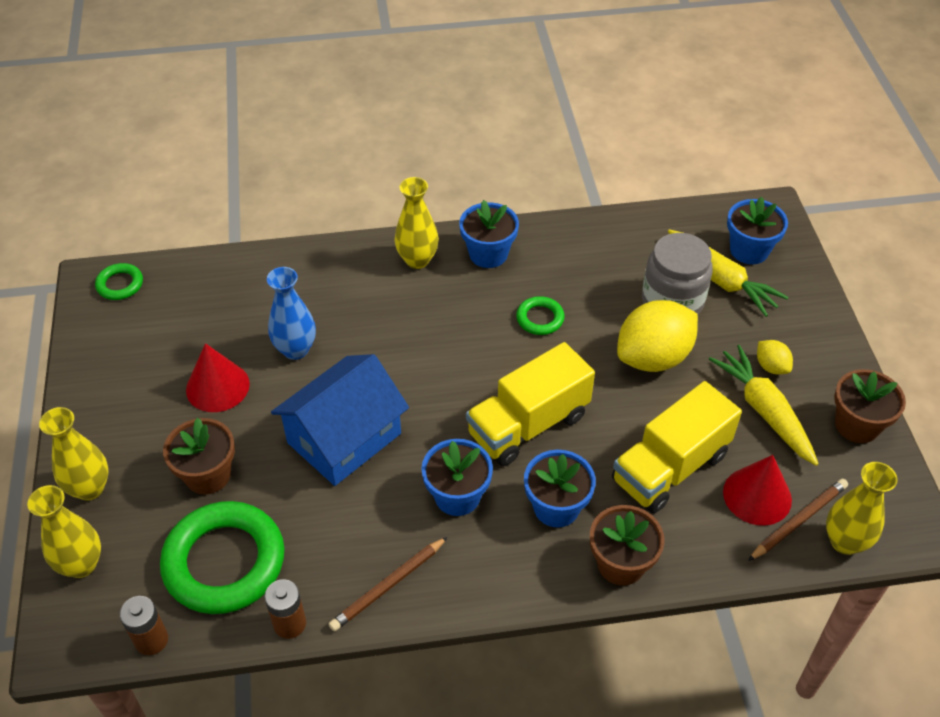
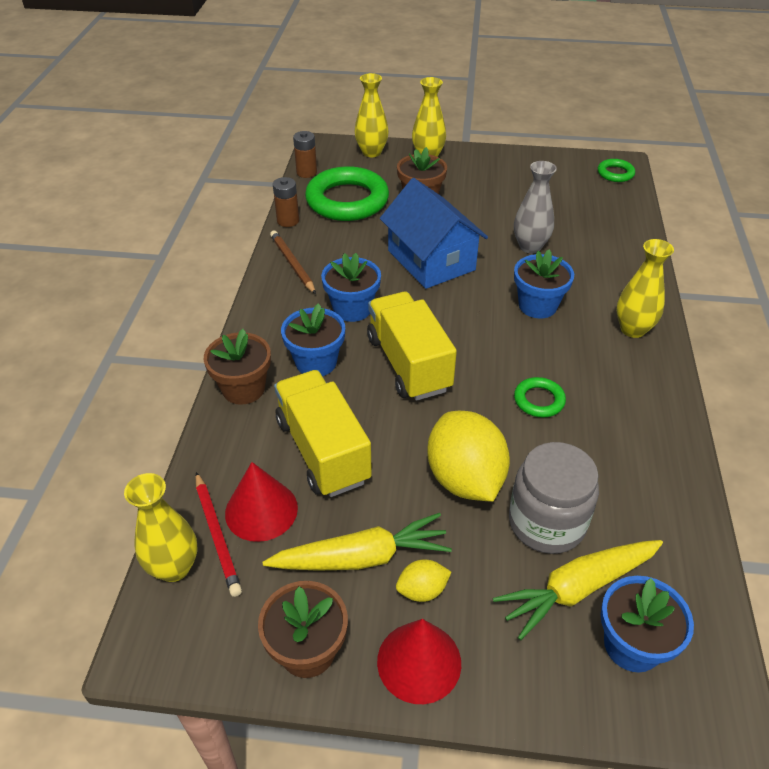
camera: 105 degrees right, 5 degrees down
red cone [186,343,250,412] -> red cone moved to [377,619,461,704]
blue vase [267,267,316,360] -> grey vase [514,161,557,253]
blue flower pot [459,200,519,268] -> blue flower pot moved to [514,249,574,318]
brown pencil [748,479,848,561] -> red pencil [195,472,242,597]

